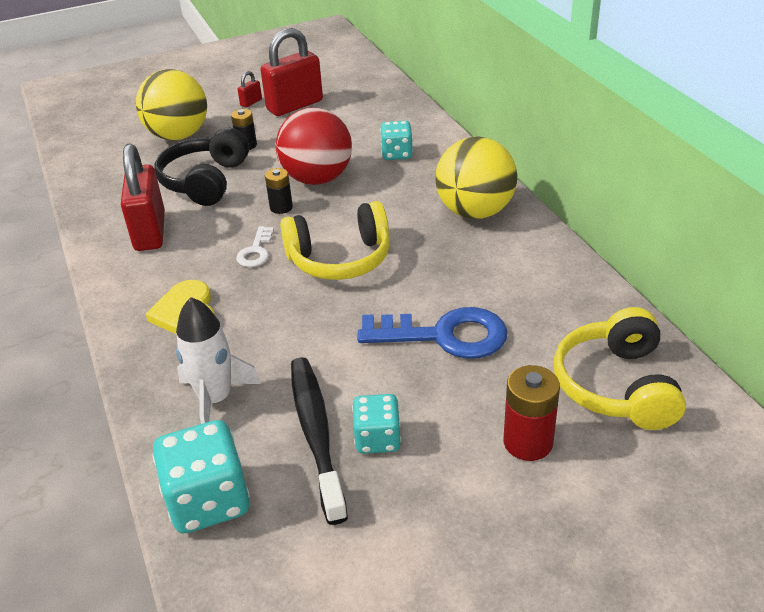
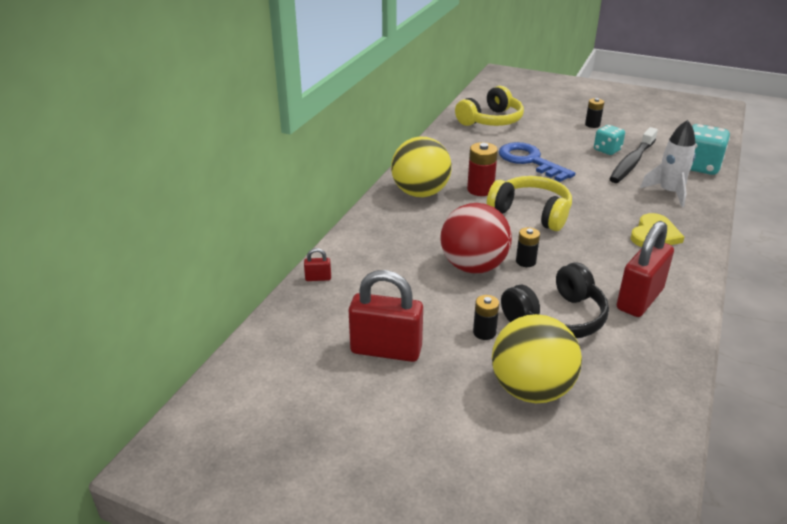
camera: 135 degrees left, 5 degrees down
white key [236,226,274,267] -> none
red padlock [237,71,262,108] -> red padlock moved to [304,248,331,281]
turquoise dice [380,121,413,160] -> none
red battery [504,365,560,461] -> red battery moved to [467,142,498,196]
none -> black battery [585,98,604,128]

